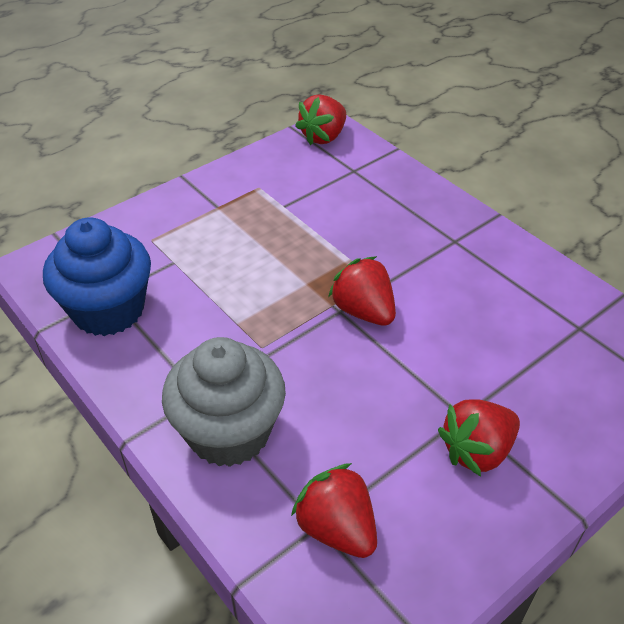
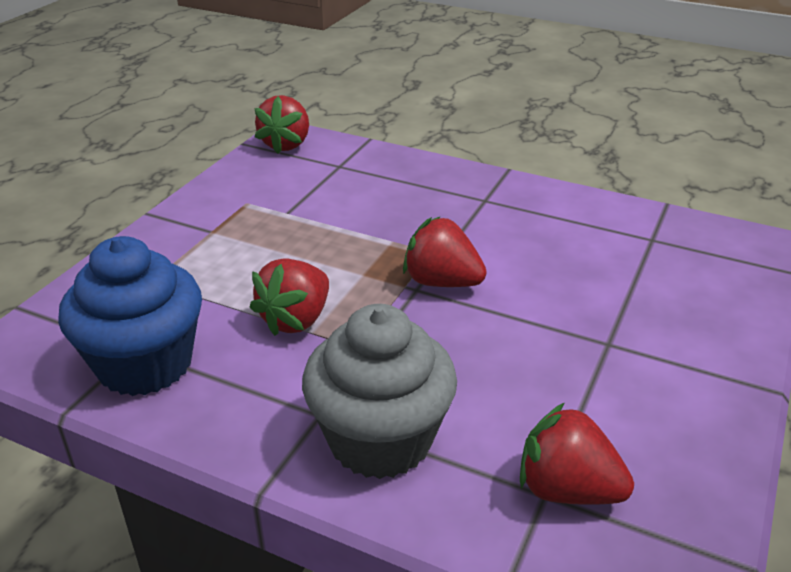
camera: 25 degrees left, 10 degrees down
red strawberry [438,399,520,476] -> red strawberry moved to [250,258,329,336]

